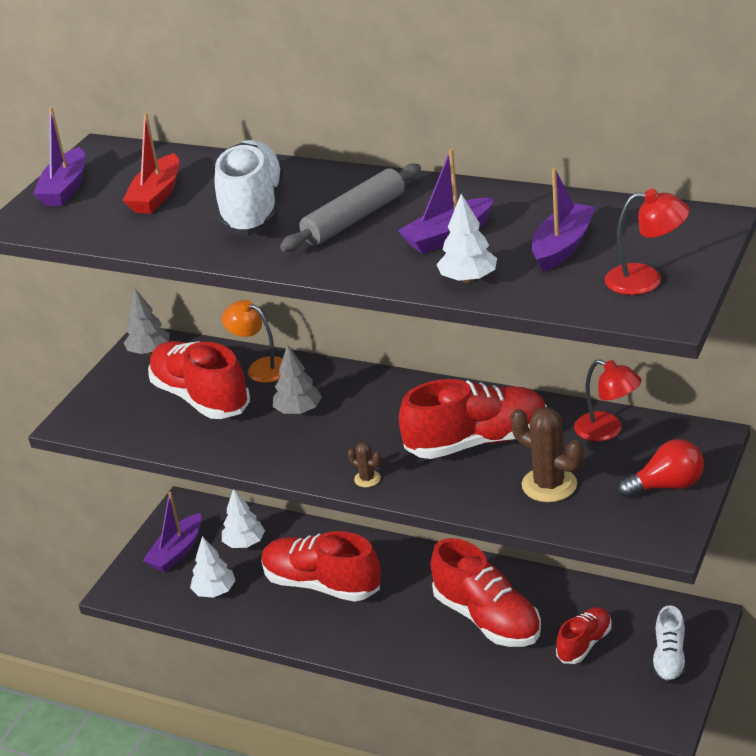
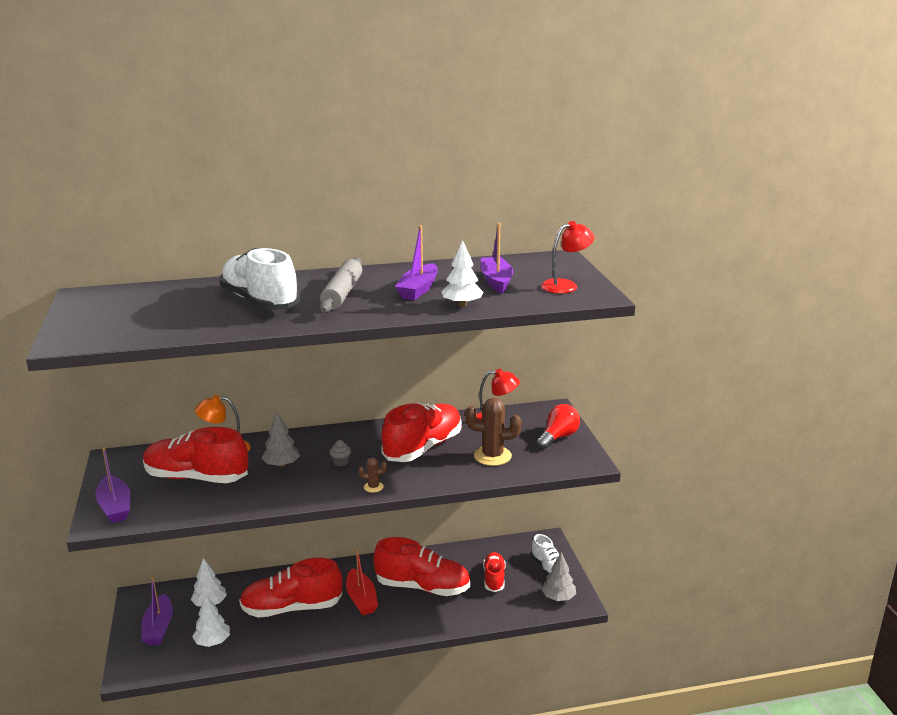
camera: 40 degrees left, 10 degrees down
purple boat [33,107,85,206] -> purple boat moved to [95,446,130,523]
red boat [122,113,179,214] -> red boat moved to [346,549,378,615]
grey tree [124,289,170,355] -> grey tree moved to [542,552,576,601]
none -> grey cupcake [329,440,351,466]

